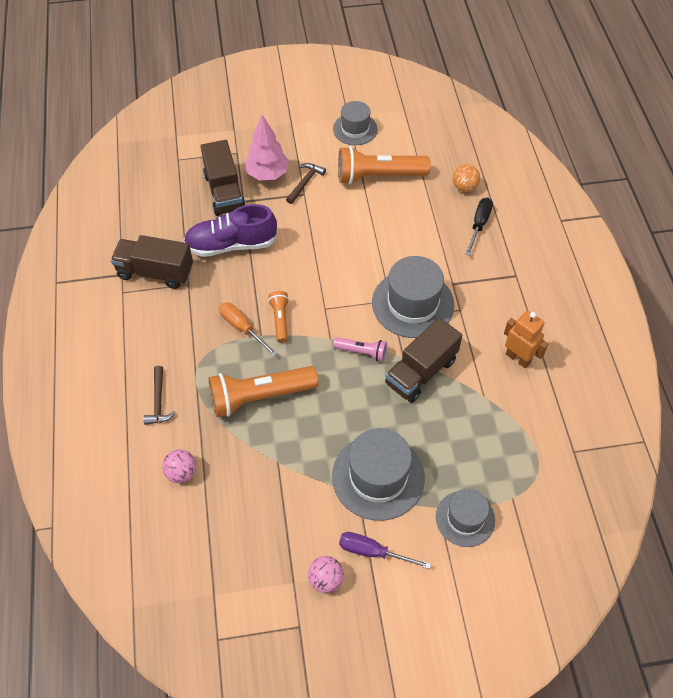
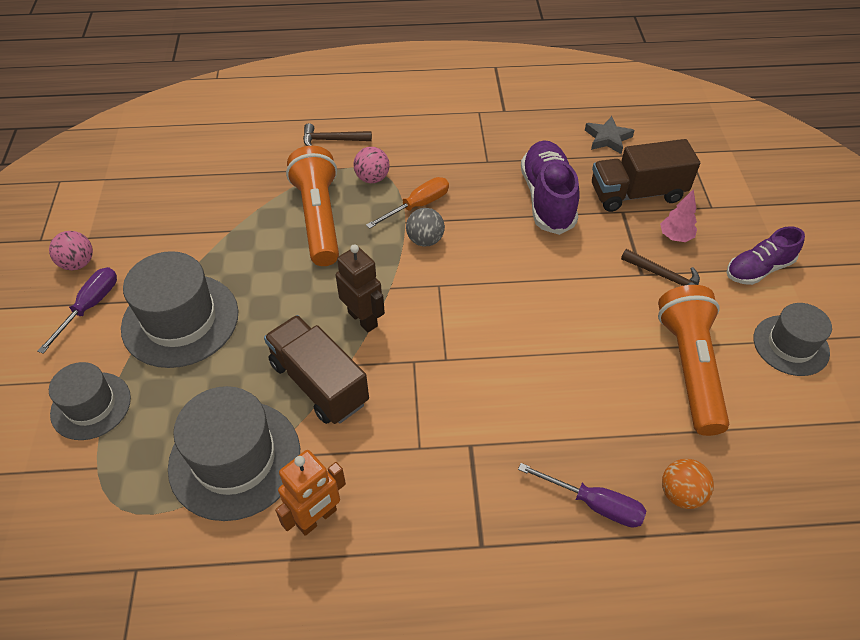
camera: 95 degrees right, 5 degrees down
brown truck [111,235,193,289] -> none
pink ball [162,449,196,483] -> pink ball moved to [353,147,390,183]
pink tree [244,115,289,180] -> pink tree [660,189,697,242], size x0.57
orange flashlight [268,291,289,343] -> grey ball [406,208,445,247]
pink flashlight [333,337,387,362] -> brown robot [336,244,385,332]
grey hat [372,256,454,338] -> grey hat moved to [168,386,300,521]
black screwdriver [465,198,493,256] -> purple screwdriver [518,463,646,528]
none -> grey star [585,116,635,154]
none -> purple shoe [727,226,805,285]

